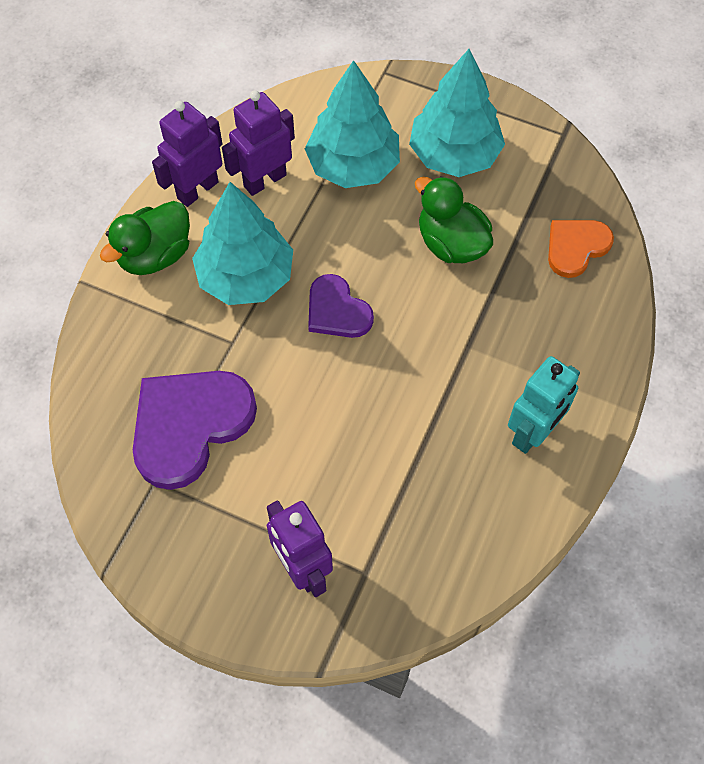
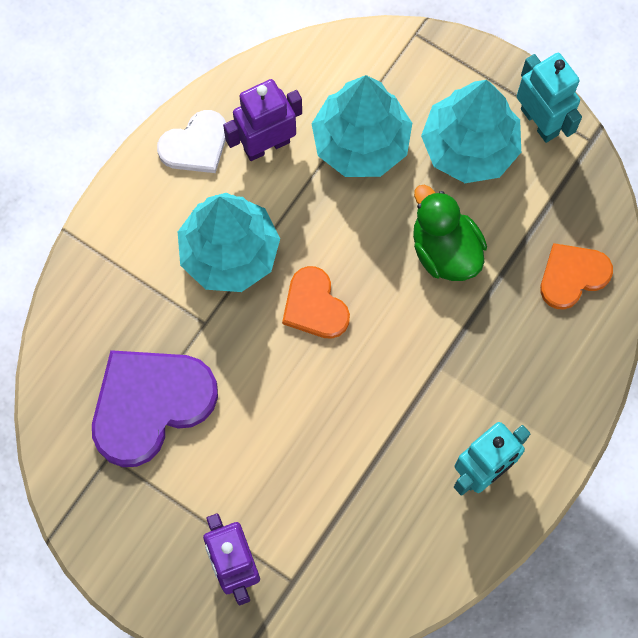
camera: 10 degrees right, 10 degrees up
green duck [100,201,190,275] -> none
purple robot [152,101,222,207] -> white heart [157,110,226,173]
purple heart [308,274,374,338] -> orange heart [282,266,350,339]
none -> turquoise robot [517,53,582,143]

